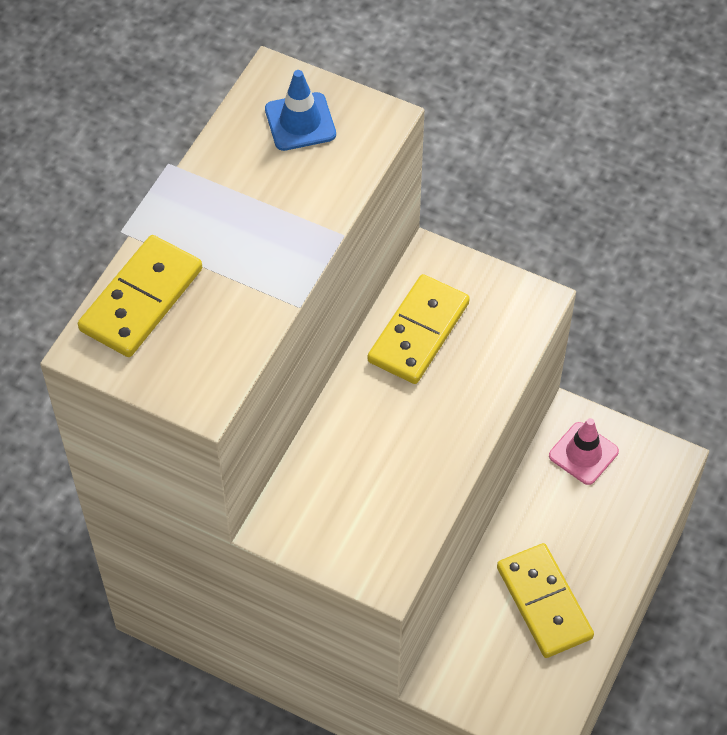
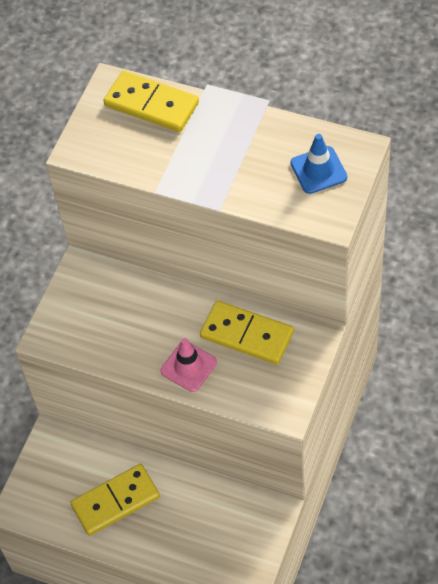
camera: 90 degrees right, 0 degrees up
pink traffic cone [549,418,619,485] -> pink traffic cone moved to [160,338,217,392]

